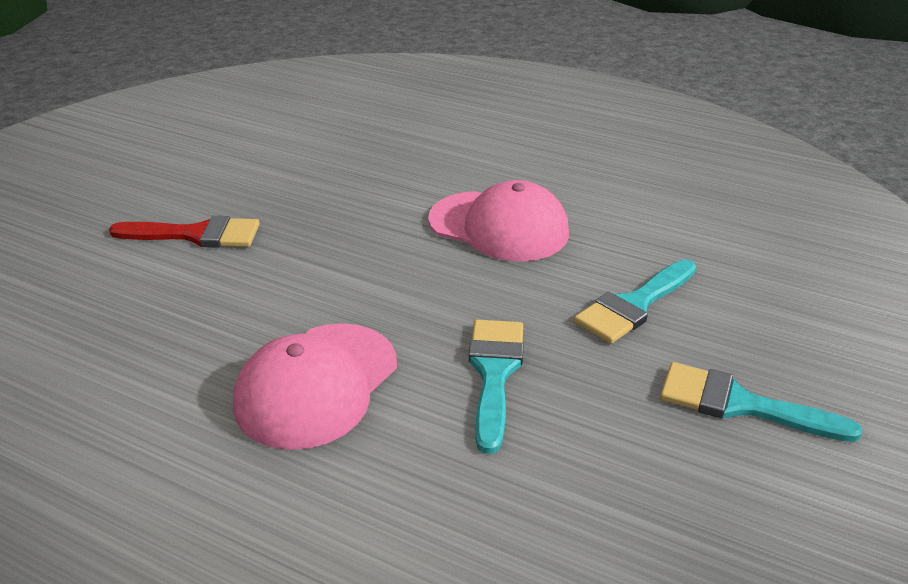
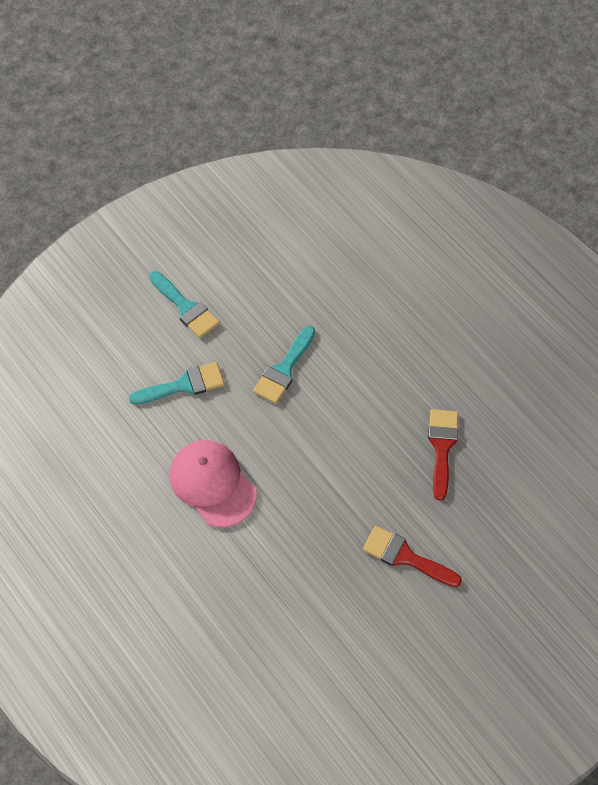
camera: 155 degrees left, 25 degrees up
pink cap [233,323,397,450] -> none
none -> red brush [428,409,458,501]

